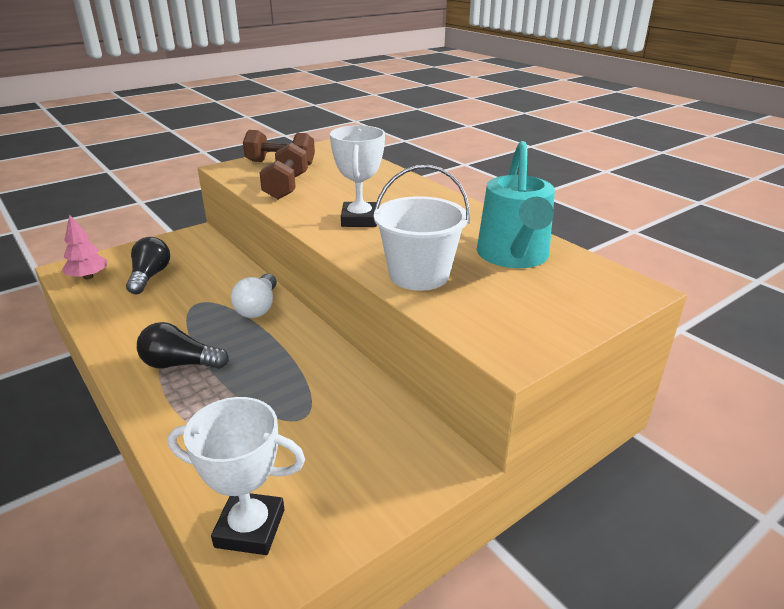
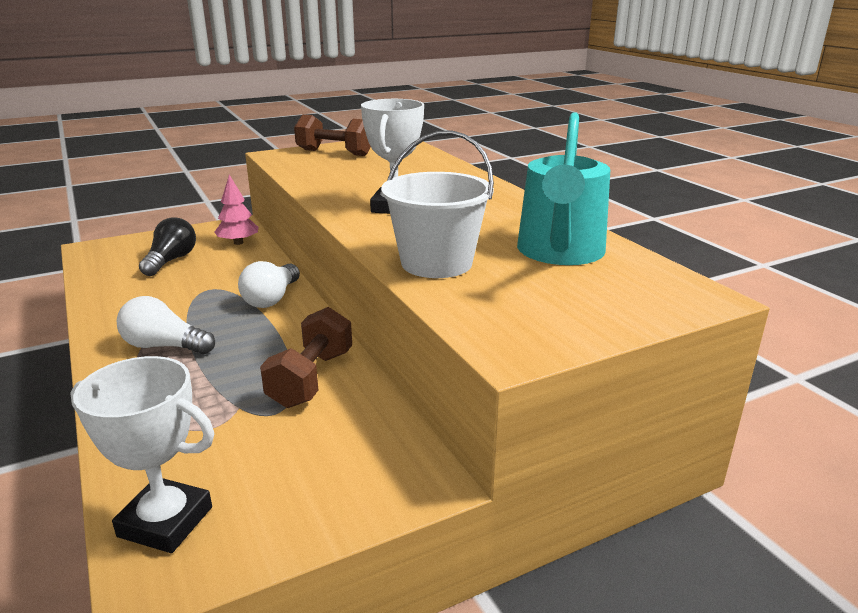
camera: 10 degrees right, 5 degrees down
pink tree [62,214,107,280] -> pink tree moved to [214,175,259,245]
black light bulb [137,322,229,369] -> white light bulb [117,296,215,354]
brown dumbbell [259,143,308,199] -> brown dumbbell moved to [260,307,352,408]

